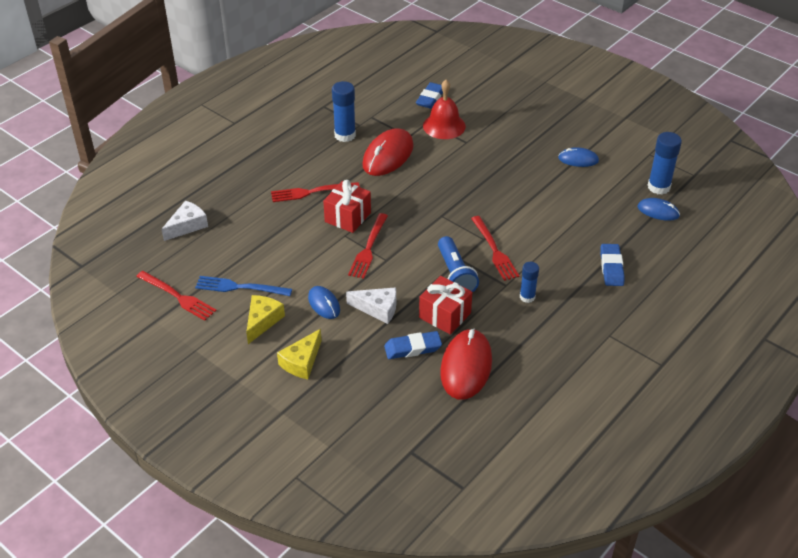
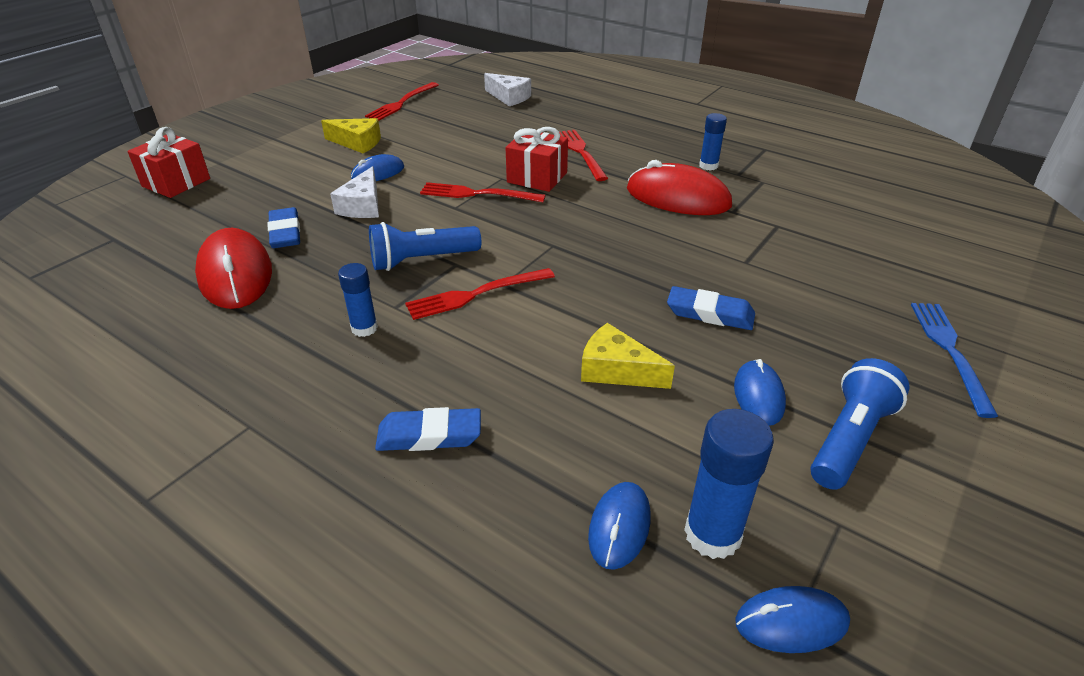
camera: 85 degrees right, 5 degrees down
blue fork [195,276,292,296] -> blue fork moved to [911,303,998,418]
yellow cheese [277,329,322,379] -> yellow cheese moved to [581,323,675,389]
blue glue stick [332,81,356,142] -> blue glue stick [699,113,727,171], size x0.63
blue eraser [416,82,443,109] -> blue eraser moved to [667,286,755,330]
red gift [419,276,472,335] -> red gift moved to [128,127,210,198]
red bell [423,80,466,139] -> none
red mouse [440,329,492,399] -> red mouse turned 60 degrees clockwise [195,228,272,309]
none -> blue mouse [735,586,850,653]
none -> blue flashlight [810,358,910,490]

